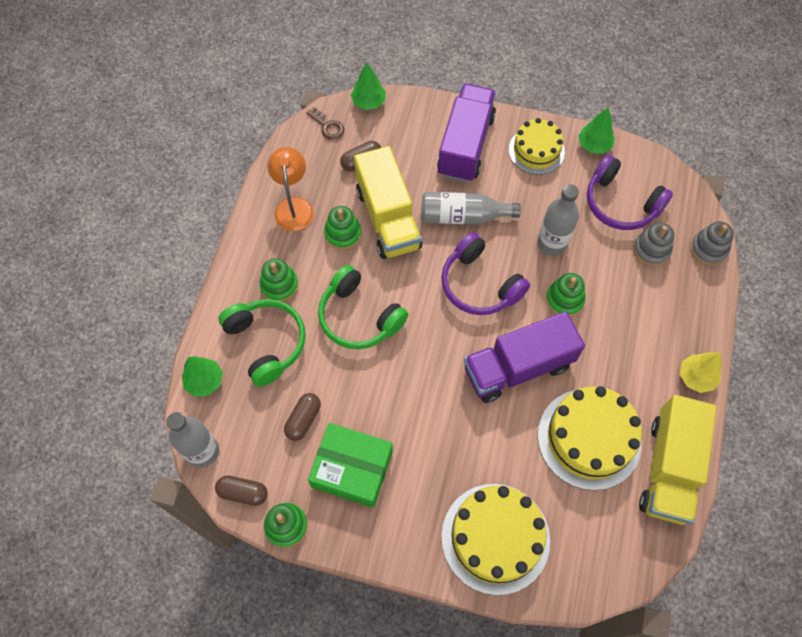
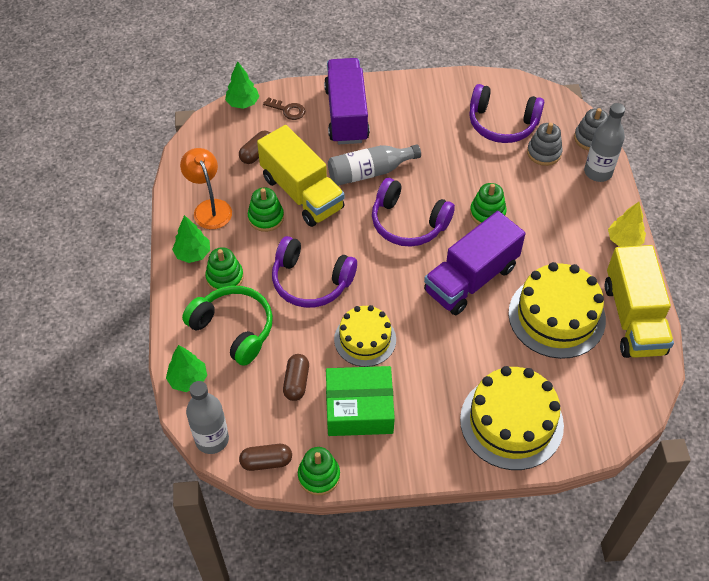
camera: 20 degrees left, 10 degrees down
brown key [306,107,344,140] -> brown key moved to [263,97,305,120]
green headphones [318,265,408,349] -> purple headphones [272,236,357,308]
yellow cake [509,118,565,175] -> yellow cake moved to [334,305,396,367]
grey bottle [537,184,579,256] -> grey bottle moved to [584,103,625,182]
green tree [578,108,615,154] -> green tree moved to [172,215,210,263]

